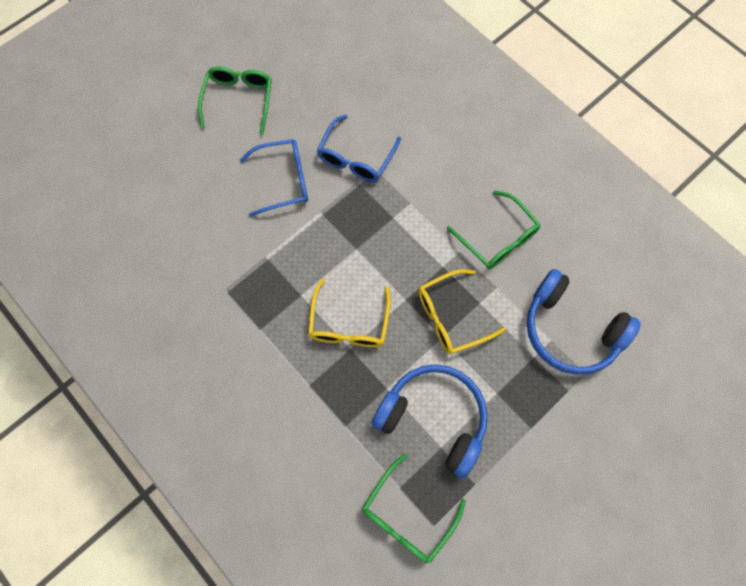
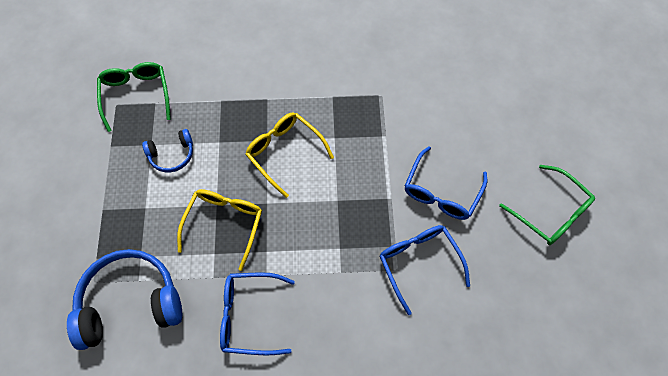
camera: 130 degrees right, 5 degrees down
blue headphones [372,364,488,478] -> blue headphones [142,129,193,173], size x0.52
green glasses [447,190,541,269] -> blue glasses [220,272,295,355]

